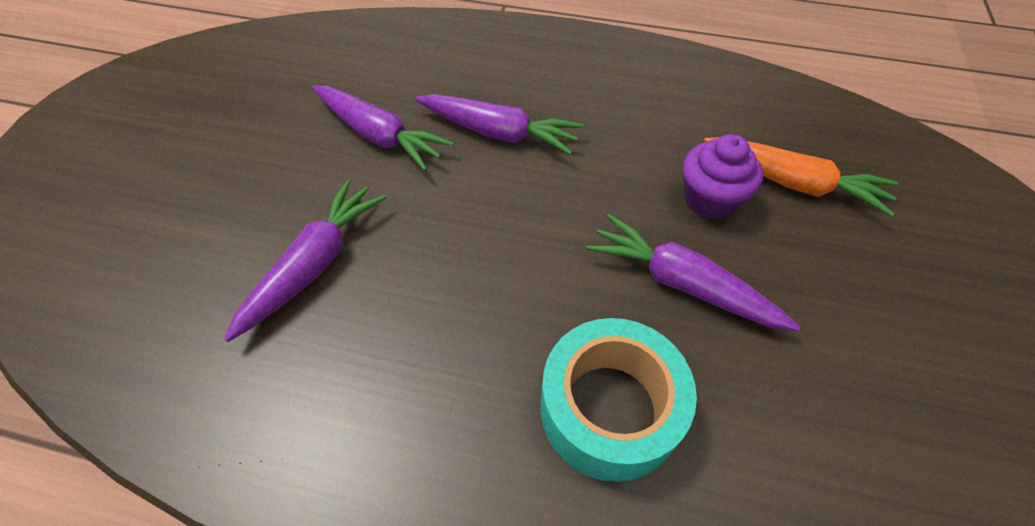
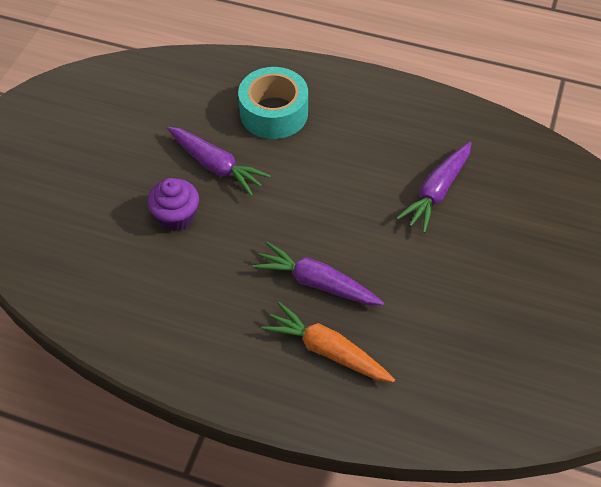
camera: 175 degrees left, 0 degrees up
purple carrot [312,85,454,171] -> none
orange carrot [704,137,898,217] -> orange carrot moved to [261,302,395,382]

